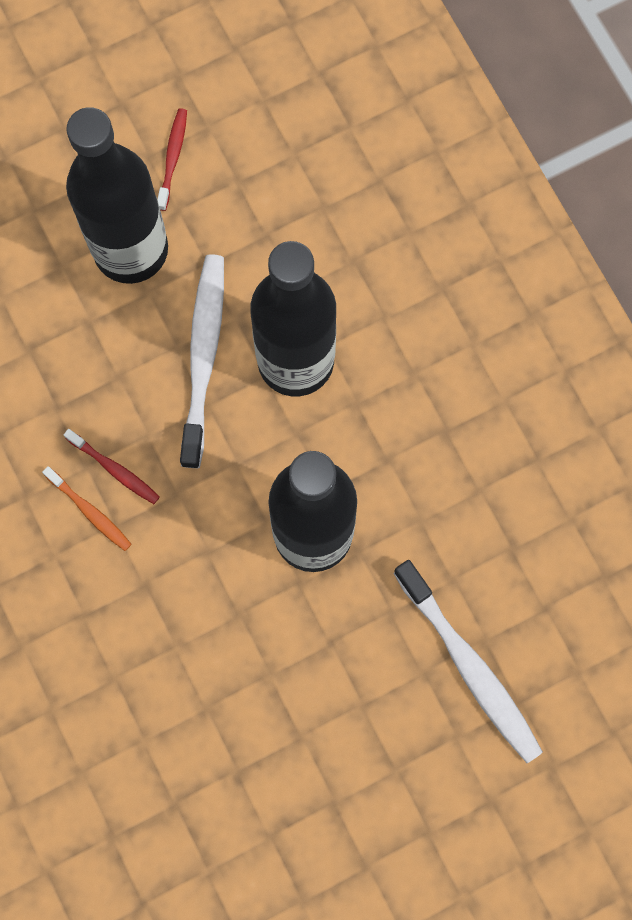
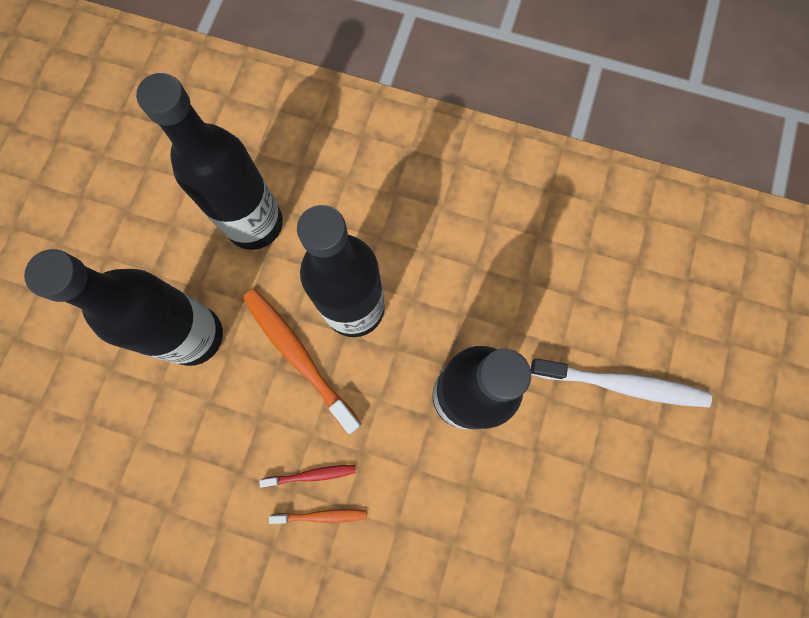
camera: 45 degrees left, 0 degrees up
red toothbrush [157,108,187,211] -> none
white toothbrush [180,254,224,468] -> orange toothbrush [243,289,361,434]
none -> black bottle [136,73,283,250]

